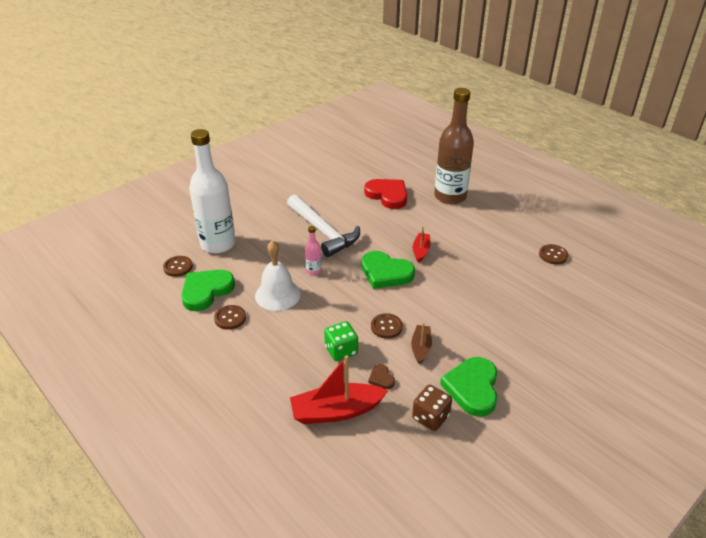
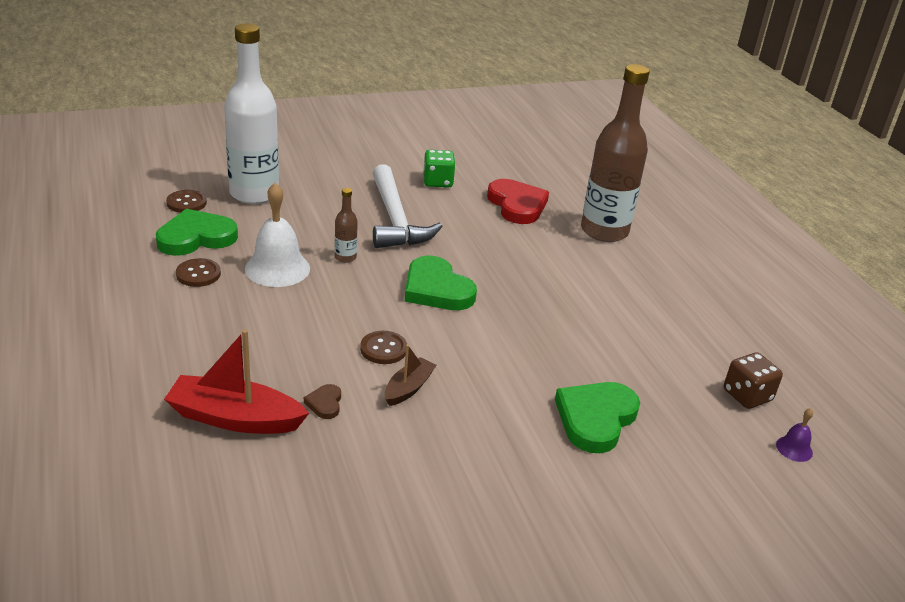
camera: 20 degrees right, 5 degrees down
pink bottle [305,226,322,275] -> brown bottle [335,188,358,263]
green dice [324,321,358,361] -> green dice moved to [423,150,456,188]
brown dice [412,385,452,431] -> brown dice moved to [724,353,783,409]
red boat [413,226,430,263] -> none
green heart [440,357,497,417] -> green heart moved to [555,382,640,453]
brown button [539,244,568,265] -> none
none -> purple bell [776,408,813,462]

